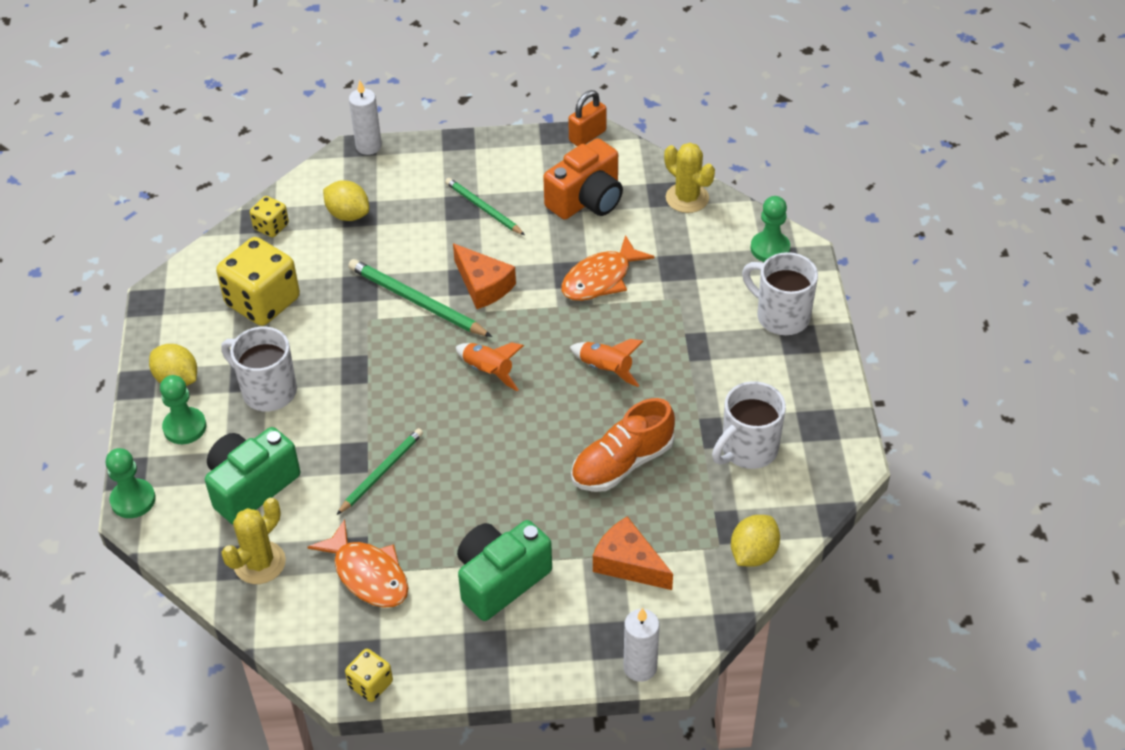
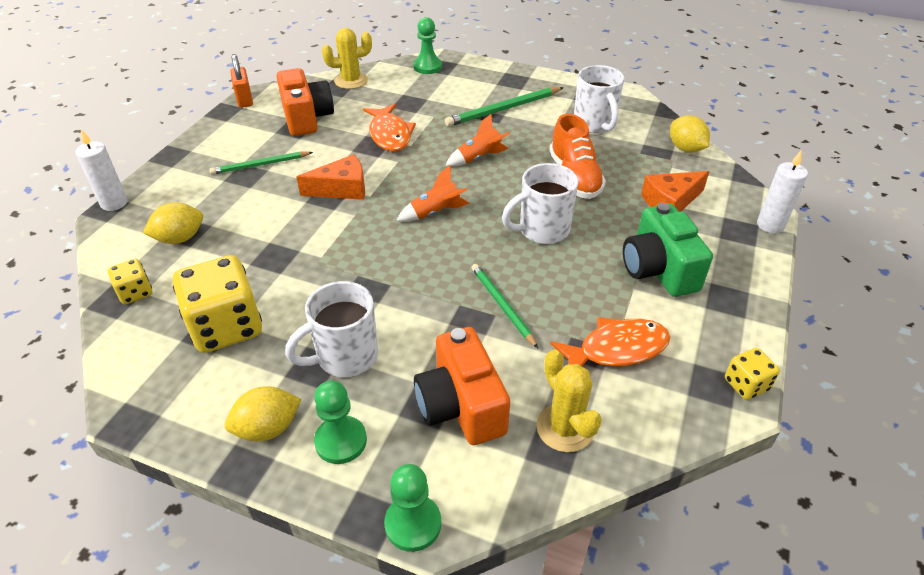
camera: 65 degrees left, 5 degrees down
green camera [205,427,300,524] -> orange camera [414,327,510,445]
green pencil [348,259,492,337] -> green pencil moved to [445,87,564,127]
white mug [742,252,818,335] -> white mug moved to [502,163,578,244]

